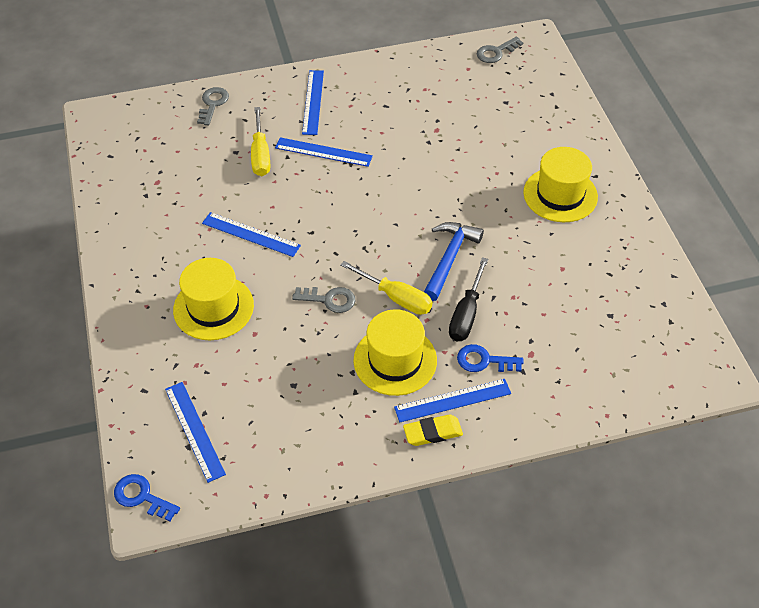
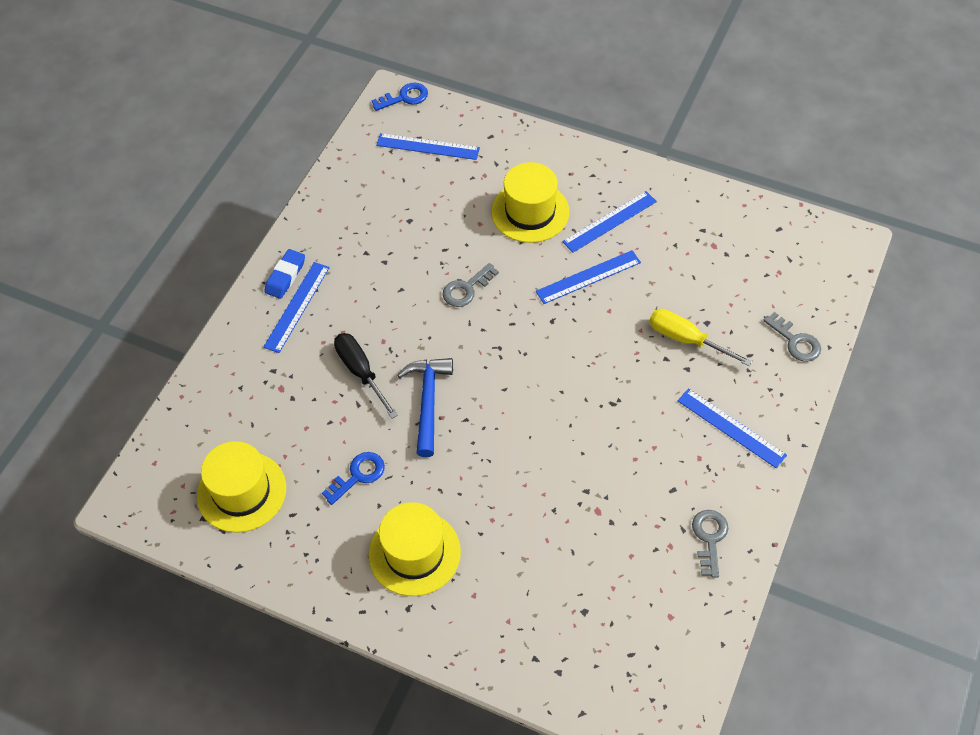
camera: 130 degrees right, 5 degrees up
blue ruler [275,137,373,167] -> blue ruler moved to [562,191,657,253]
yellow screwdriver [340,261,432,315] -> none
yellow hat [353,309,437,396] -> yellow hat moved to [197,441,286,533]
yellow eraser [403,415,463,446] -> blue eraser [264,249,305,299]
blue hammer [424,222,484,301] -> blue hammer turned 150 degrees counterclockwise [397,358,453,457]
blue key [457,344,523,372] -> blue key moved to [322,452,385,505]
grey key [477,36,523,63] -> grey key moved to [692,510,728,578]

